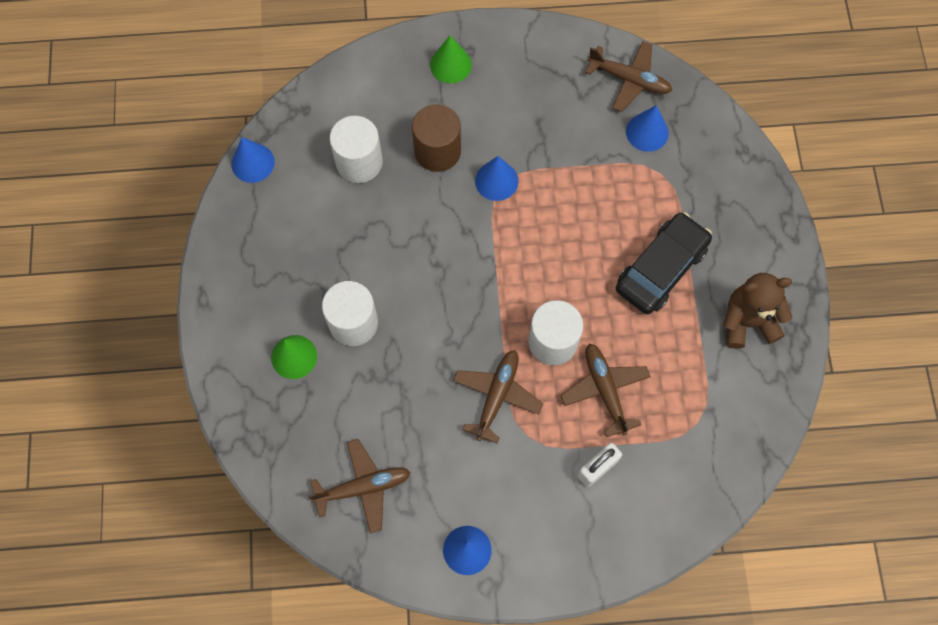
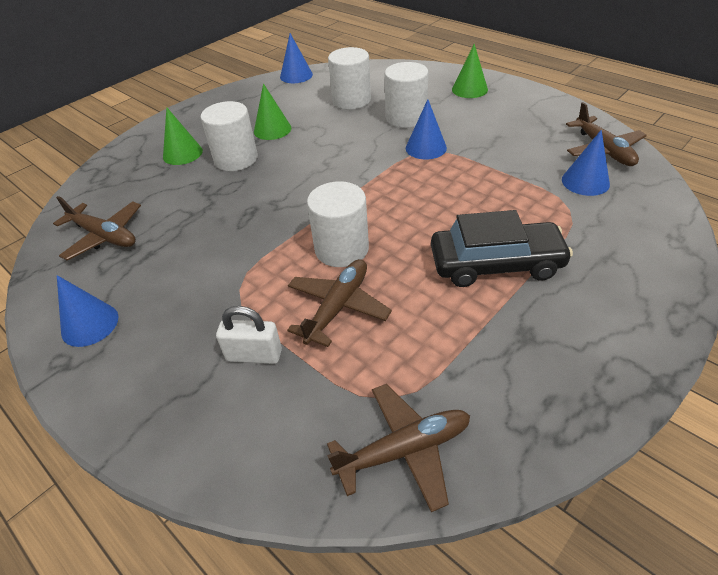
camera: 50 degrees right, 25 degrees down
brown cylinder [412,104,461,172] -> white cylinder [385,62,428,128]
brown plane [453,350,543,443] -> brown plane moved to [327,384,470,512]
brown teddy bear [723,273,792,349] -> none
none -> green cone [254,83,291,140]

